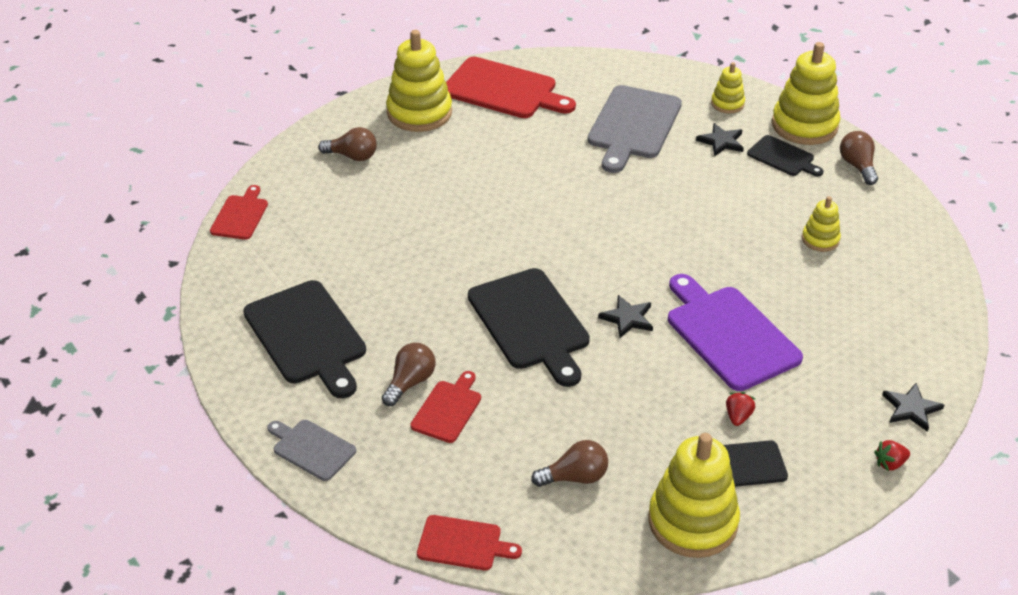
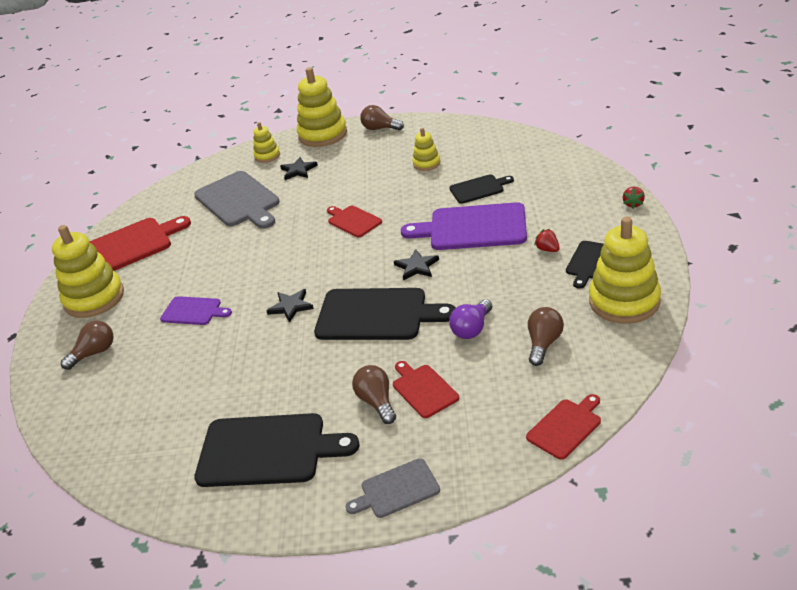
camera: 50 degrees left, 5 degrees down
red cutting board [210,185,268,240] -> red cutting board moved to [327,206,382,237]
black cutting board [747,135,824,177] -> black cutting board moved to [449,174,514,204]
black star [882,383,944,432] -> black star moved to [267,289,314,323]
none -> purple cutting board [160,296,232,325]
none -> purple light bulb [449,299,492,339]

